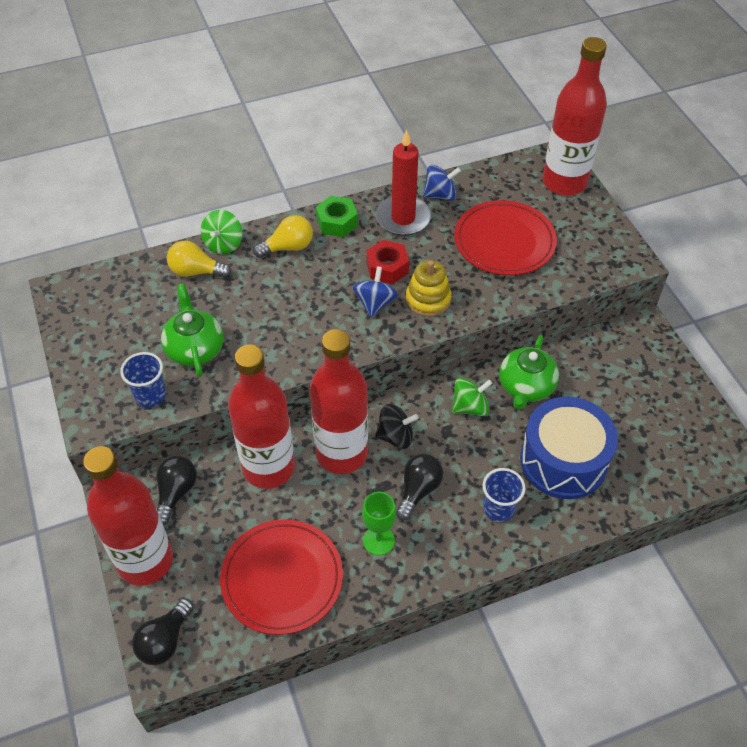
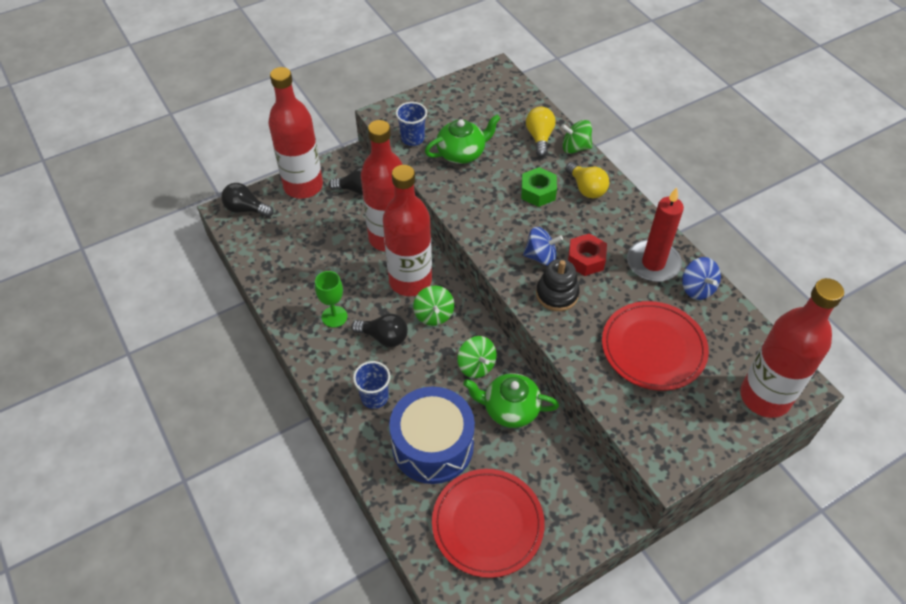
camera: 80 degrees right, 0 degrees up
red plate [220,519,343,635] -> red plate moved to [432,469,545,578]
green nut [316,196,358,237] -> green nut moved to [521,167,557,207]
black spinning top [375,404,418,449] -> green spinning top [413,285,454,326]
yellow stacking toy [406,260,451,317] -> black stacking toy [536,259,579,311]

